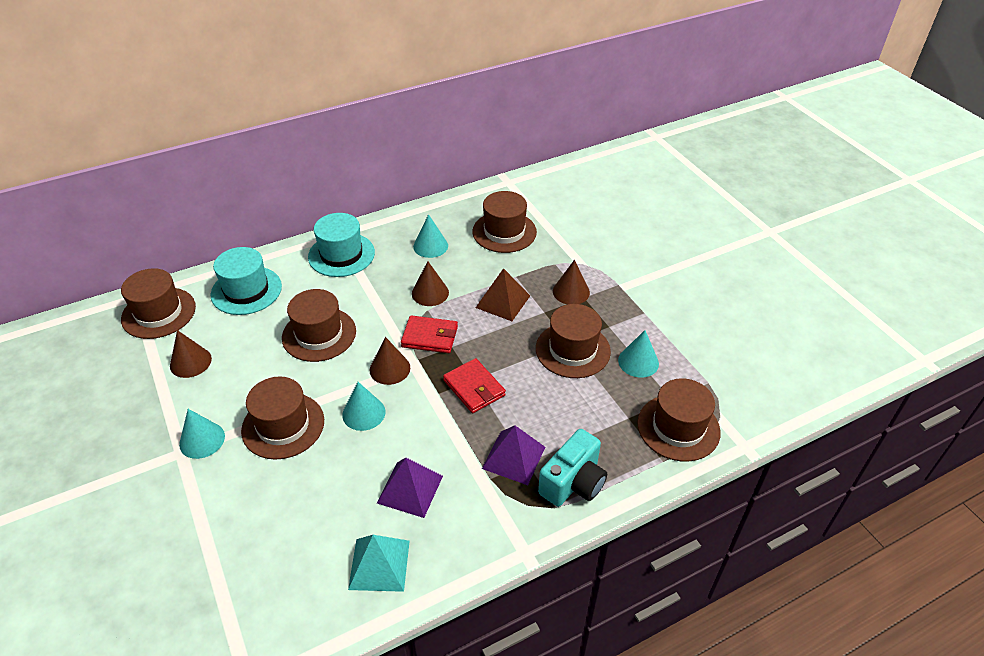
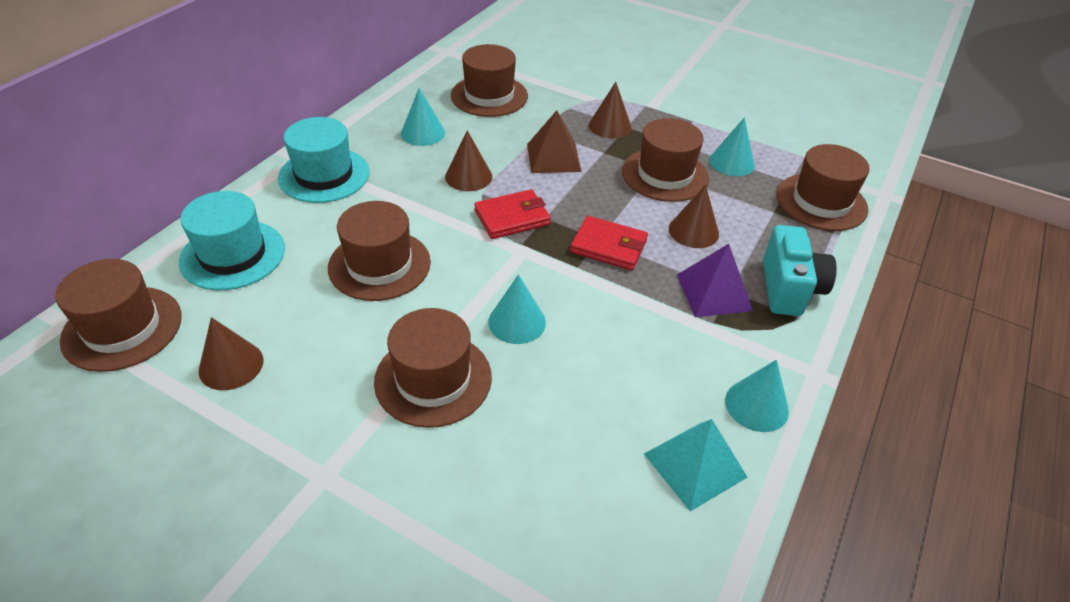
camera: 35 degrees left, 0 degrees up
turquoise cone [179,409,225,459] -> turquoise cone moved to [725,360,789,432]
brown cone [370,337,410,385] -> brown cone moved to [669,185,719,248]
purple pyramid [377,458,443,518] -> none

